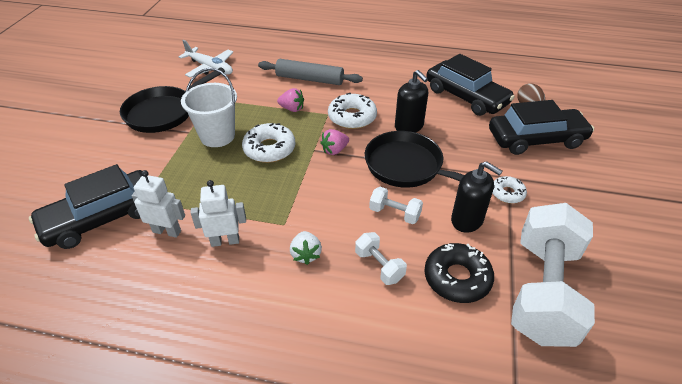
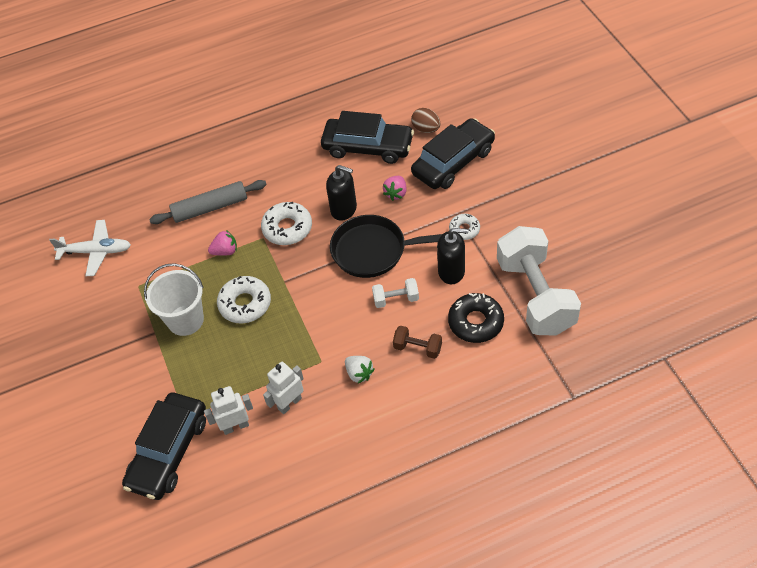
camera: 30 degrees left, 10 degrees up
black pan [120,67,225,133] -> none
pink strawberry [320,129,349,155] -> pink strawberry moved to [383,176,407,201]
white dumbbell [355,232,407,285] -> brown dumbbell [393,325,442,359]

